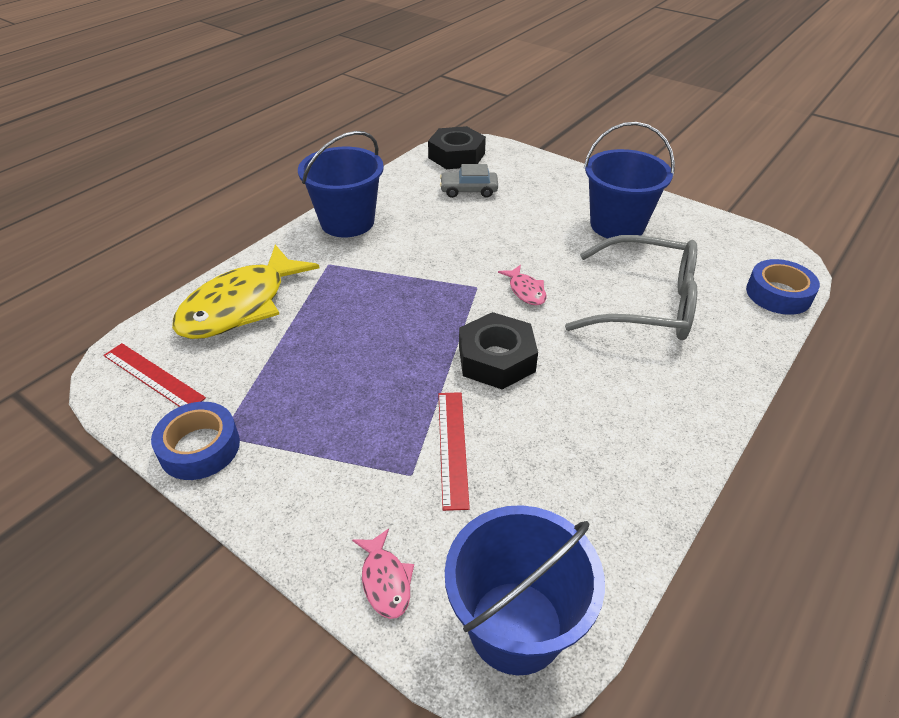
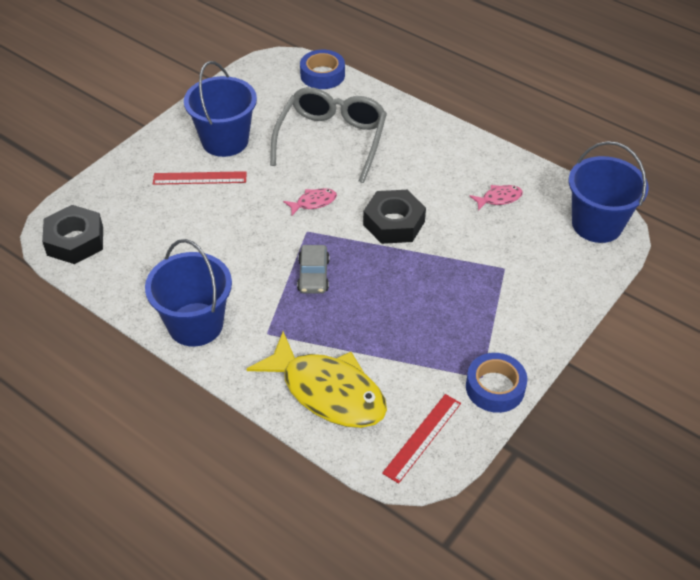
camera: 90 degrees left, 5 degrees up
pink fish [352,528,414,619] -> pink fish moved to [470,185,523,211]
red ruler [438,392,470,511] -> red ruler moved to [153,171,247,185]
grey car [440,164,498,198] -> grey car moved to [297,245,330,294]

